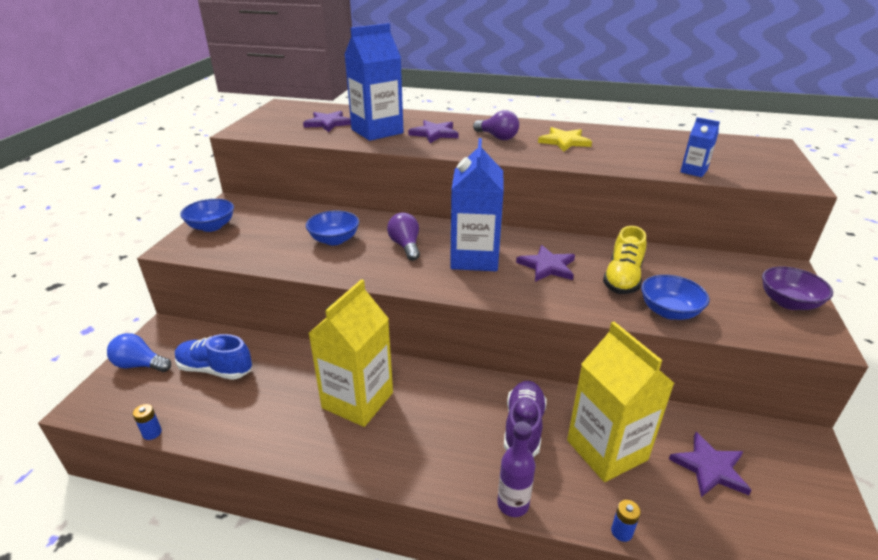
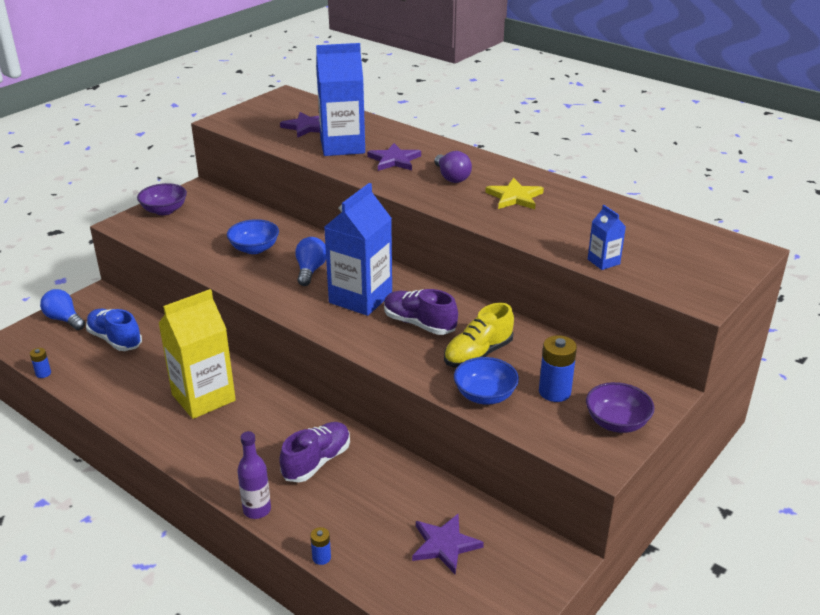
camera: 25 degrees right, 0 degrees up
blue bowl [180,199,234,232] -> purple bowl [137,183,187,215]
purple light bulb [387,212,420,261] -> blue light bulb [295,237,326,286]
purple star [516,245,575,282] -> purple shoe [384,289,458,335]
yellow carton [567,322,675,482] -> none
none -> blue battery [539,335,577,402]

